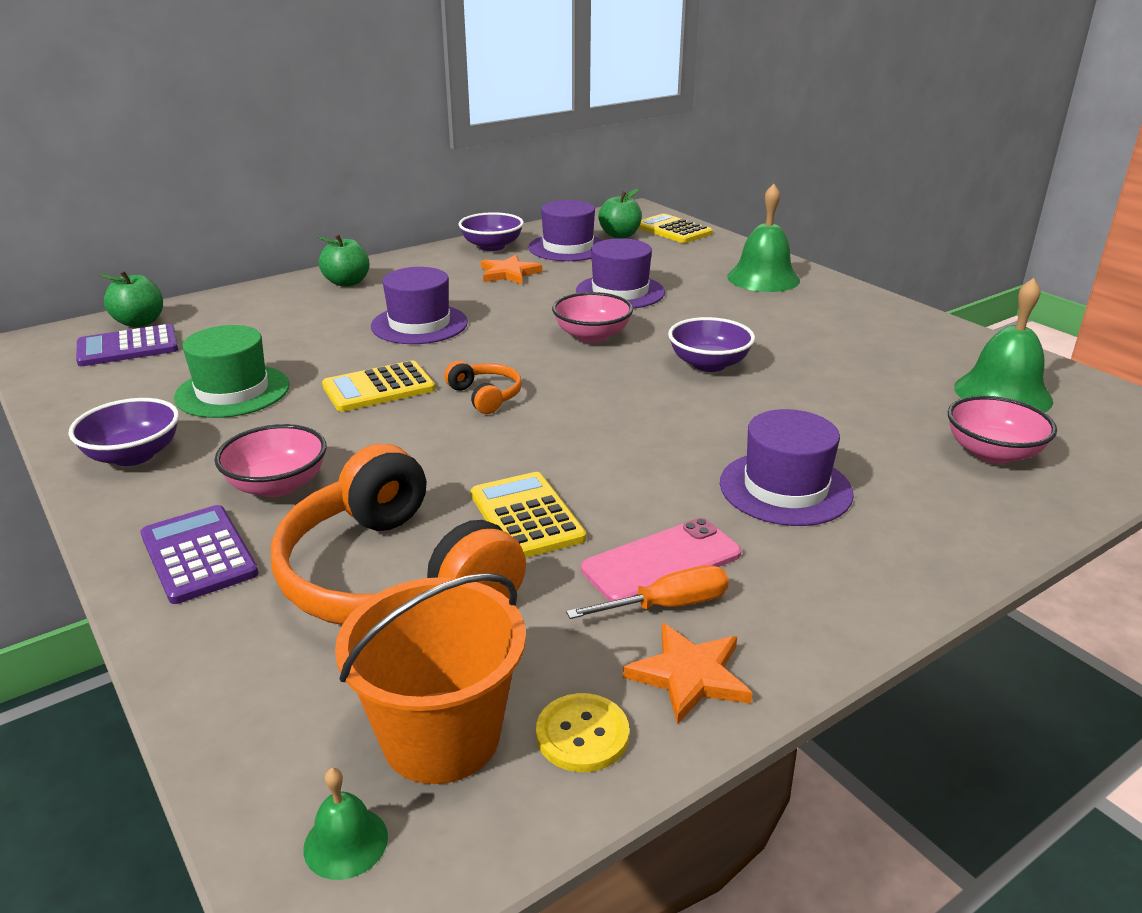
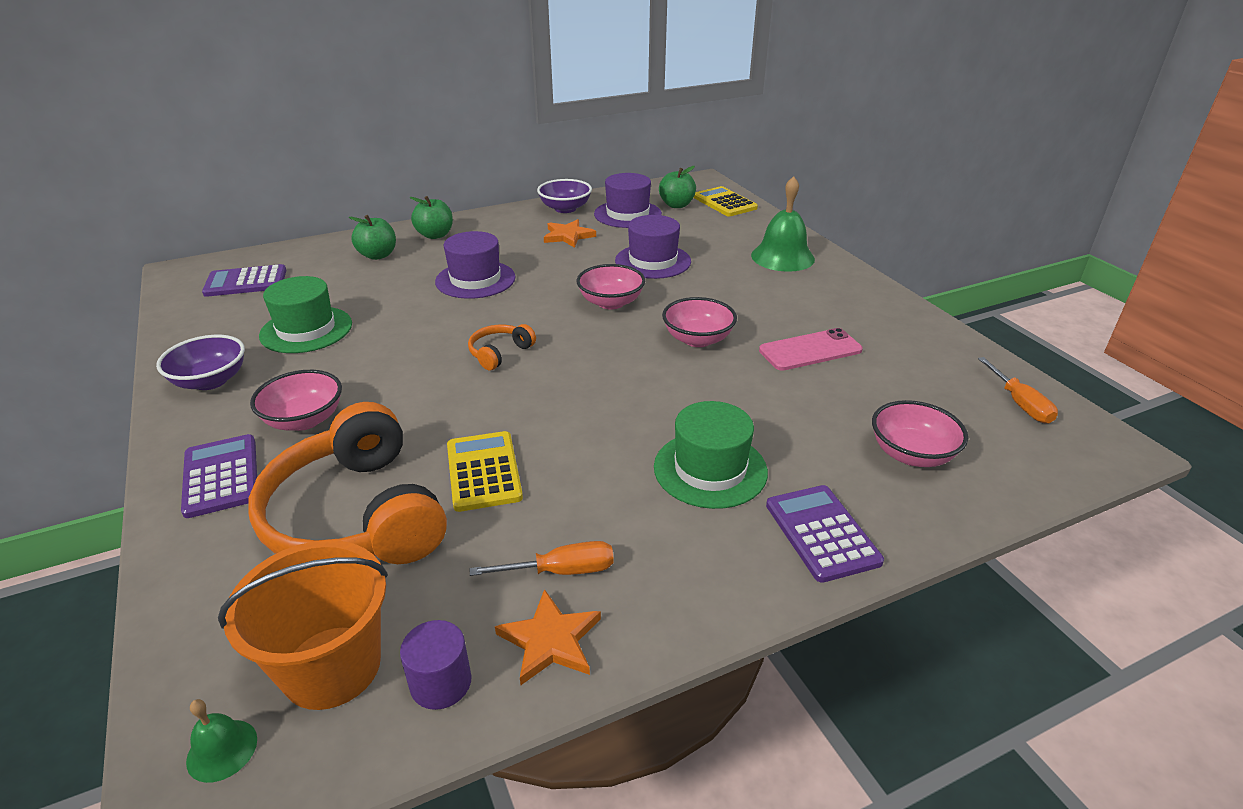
camera: 10 degrees right, 5 degrees up
green apple [99,271,163,327] -> green apple moved to [349,215,396,260]
yellow calculator [322,360,436,412] -> none
orange headphones [444,361,522,414] -> orange headphones turned 120 degrees counterclockwise [468,324,536,370]
yellow button [536,693,629,772] -> purple cylinder [400,620,472,710]
pink phone [581,518,741,602] -> pink phone moved to [759,328,863,371]
purple bowl [668,317,755,372] -> pink bowl [662,297,737,347]
purple hat [720,409,854,526] -> green hat [654,401,768,509]
green bell [954,278,1053,412] -> none
none -> purple calculator [766,485,884,583]
none -> orange screwdriver [978,357,1058,423]

